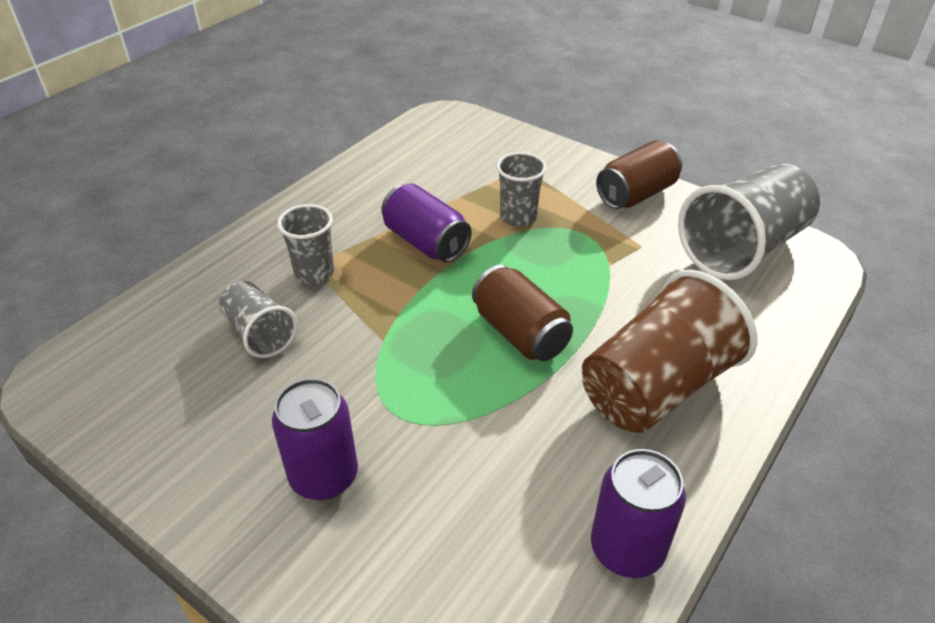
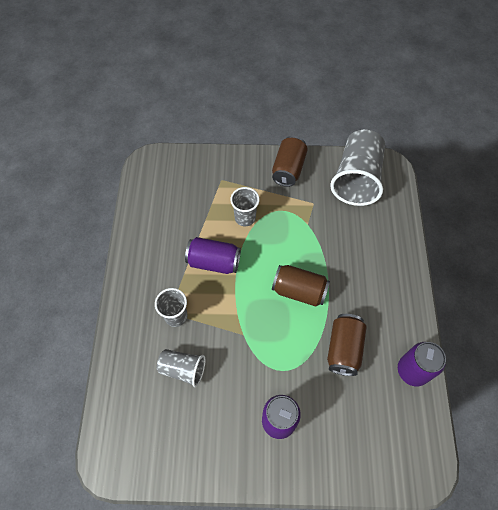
camera: 35 degrees left, 20 degrees up
brown cup [582,270,757,433] -> none
none -> brown can [327,314,367,376]

